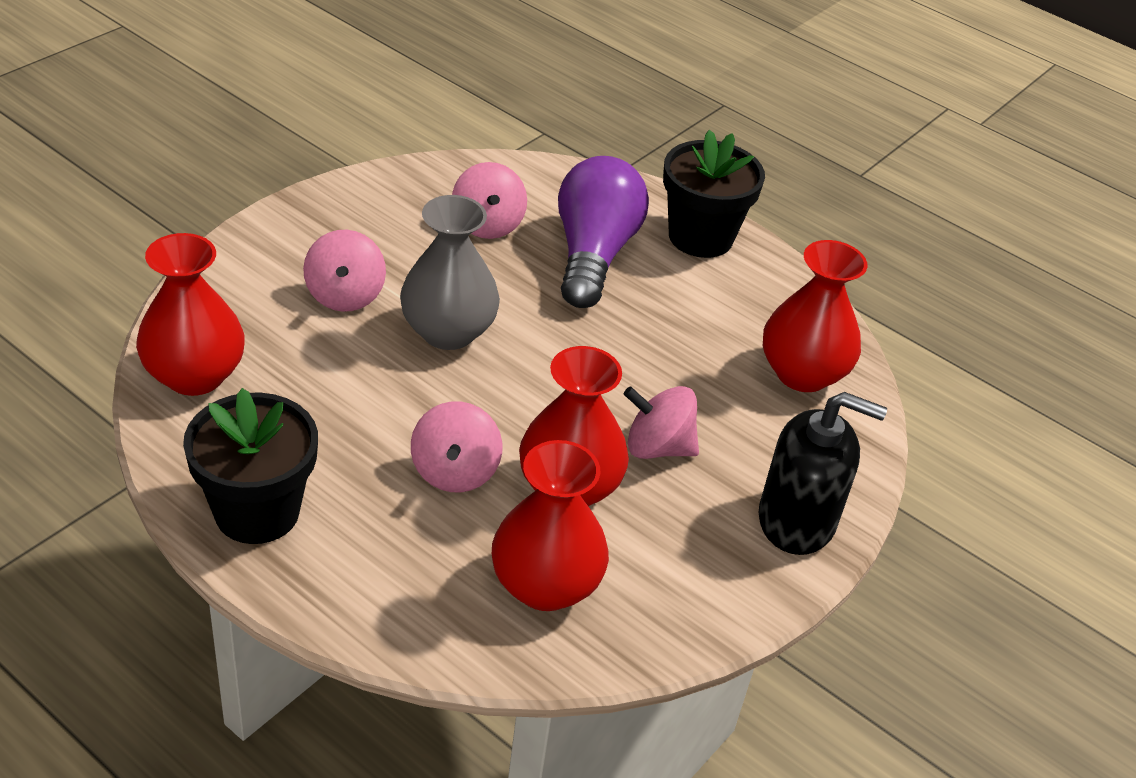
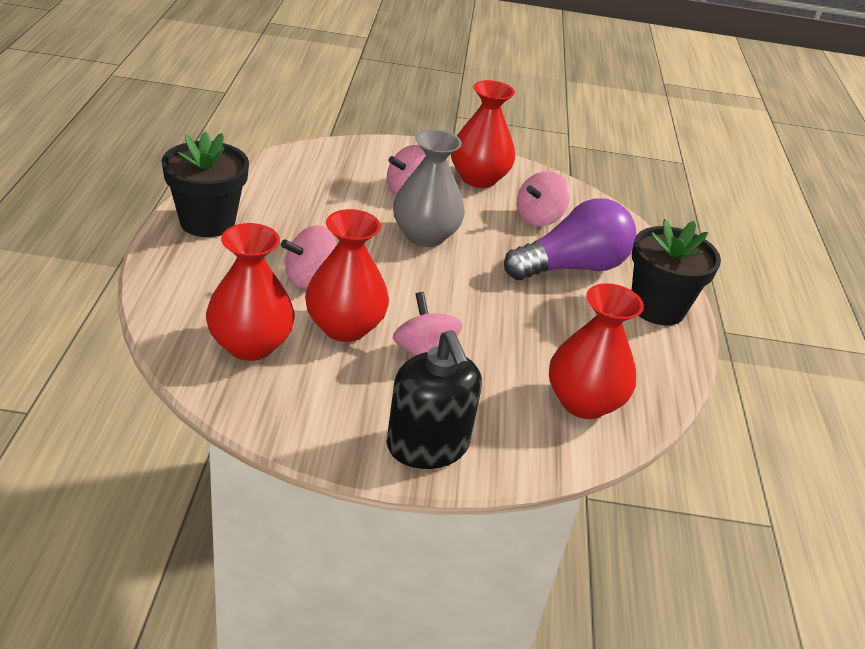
camera: 55 degrees right, 5 degrees down
red vase [136,233,245,396] -> red vase moved to [451,80,515,188]

